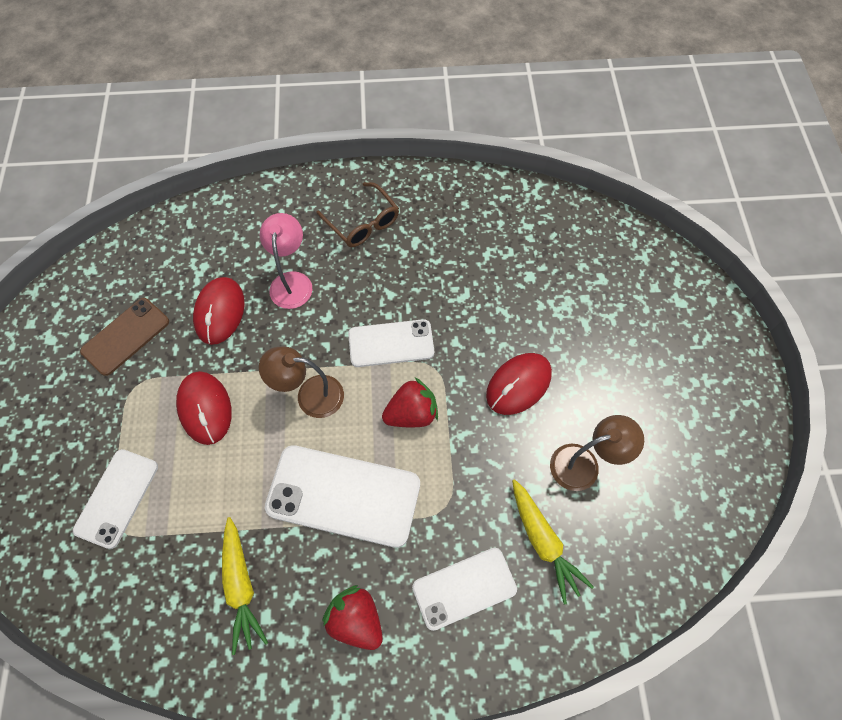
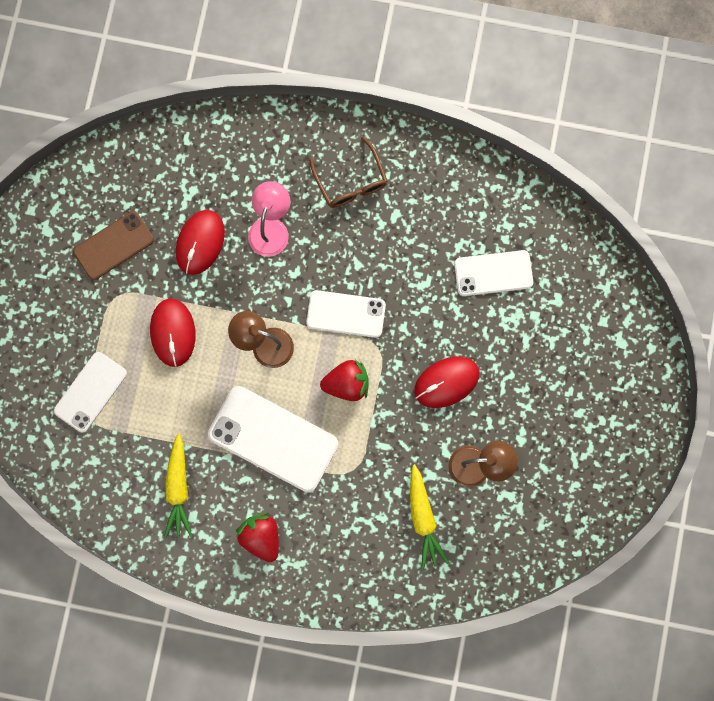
camera: 15 degrees right, 15 degrees up
white phone [412,548,517,631] -> white phone moved to [454,250,533,296]

